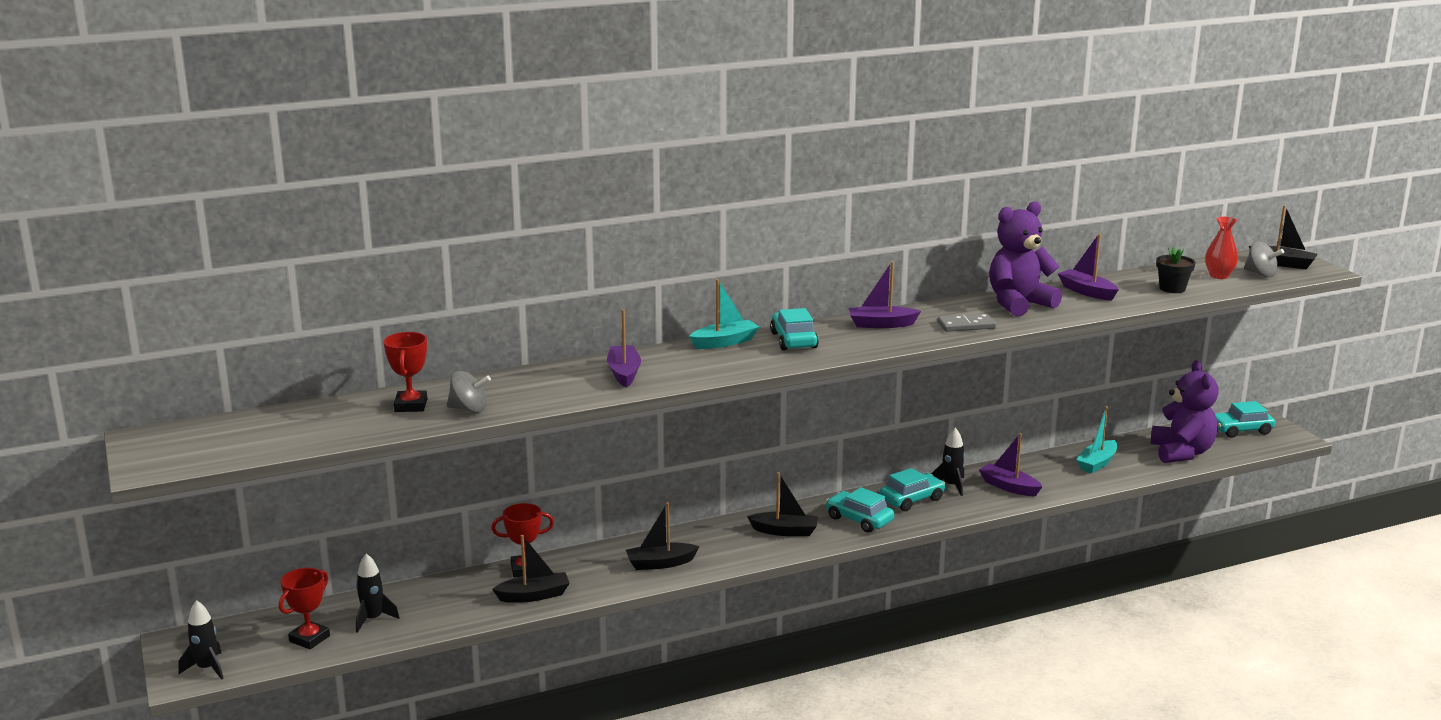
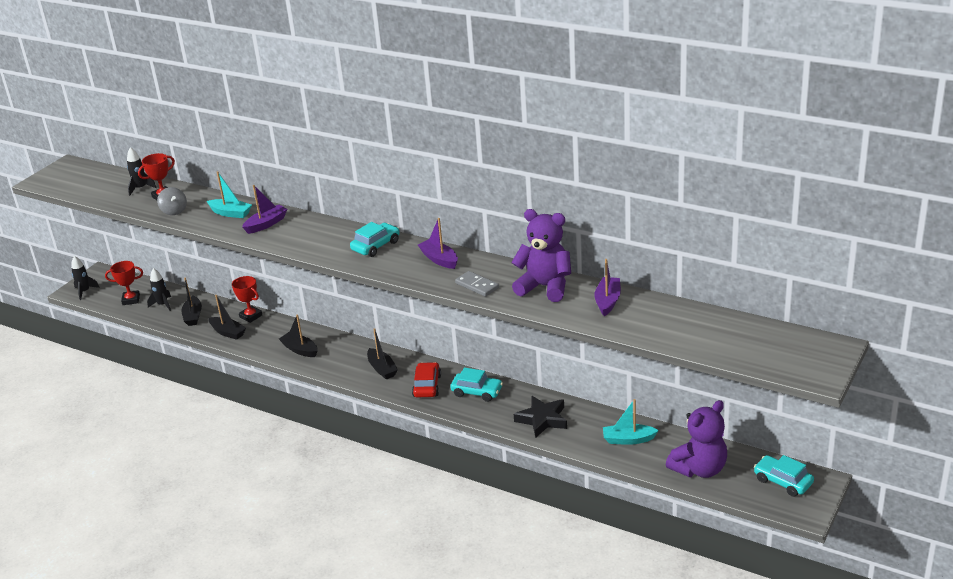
camera: 55 degrees right, 10 degrees up
turquoise boat [689,279,759,349] -> turquoise boat moved to [207,171,252,218]
turquoise car [826,487,894,533] -> red car [412,362,441,397]
black rocket [931,428,965,496] -> black rocket moved to [127,147,157,196]
purple boat [979,433,1043,496] -> black star [514,396,567,438]
black flower pot [1156,247,1196,293] -> none
red vase [1205,217,1238,279] -> none
grey spinning top [1244,242,1284,278] -> none
black boat [1249,205,1318,269] -> black boat moved to [182,278,202,326]

